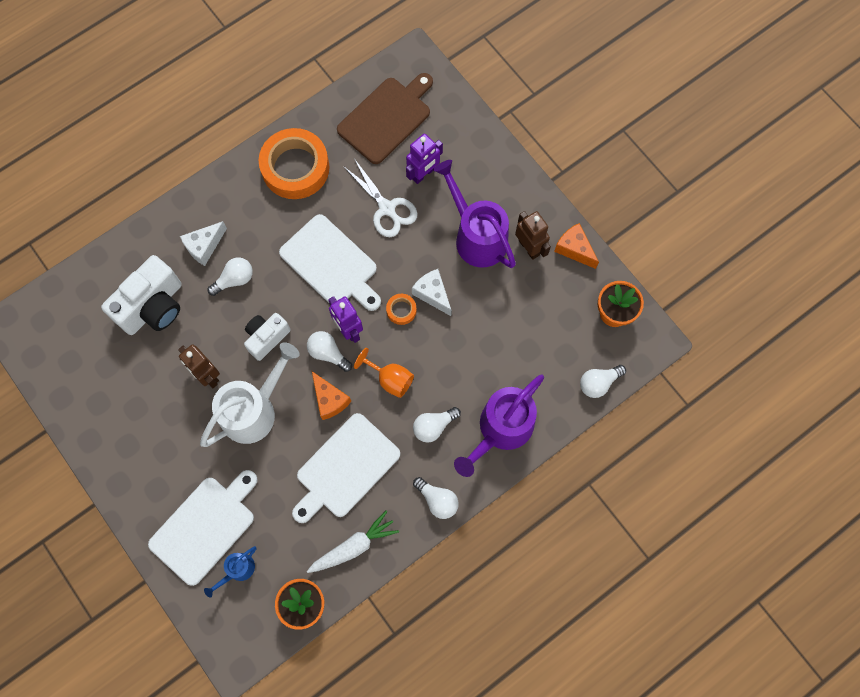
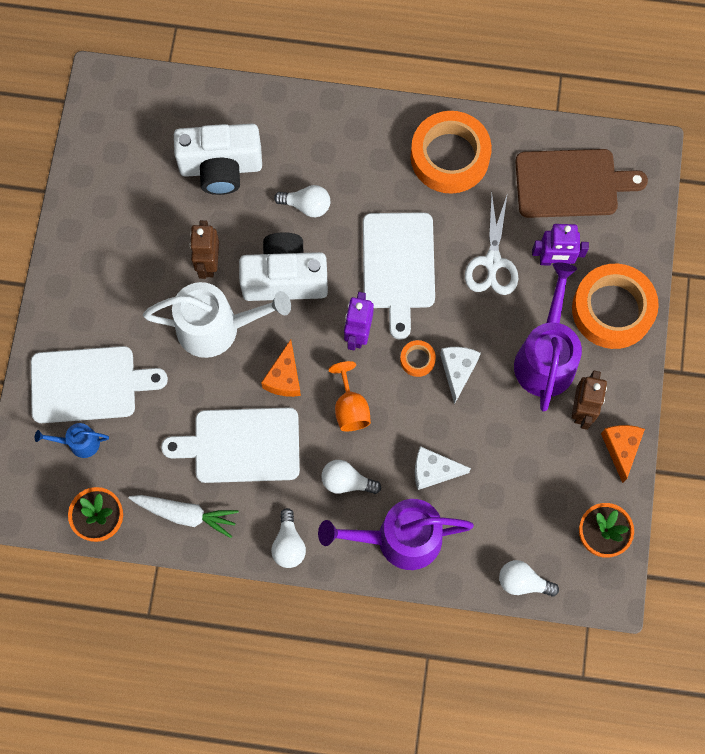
camera: 45 degrees right, 0 degrees up
white cheese [180,221,227,266] -> white cheese moved to [415,446,471,490]
white camera [244,313,290,361] -> white camera [239,232,328,301], size x1.63
white light bulb [307,331,352,372] -> none
none -> orange tape [572,264,659,349]

